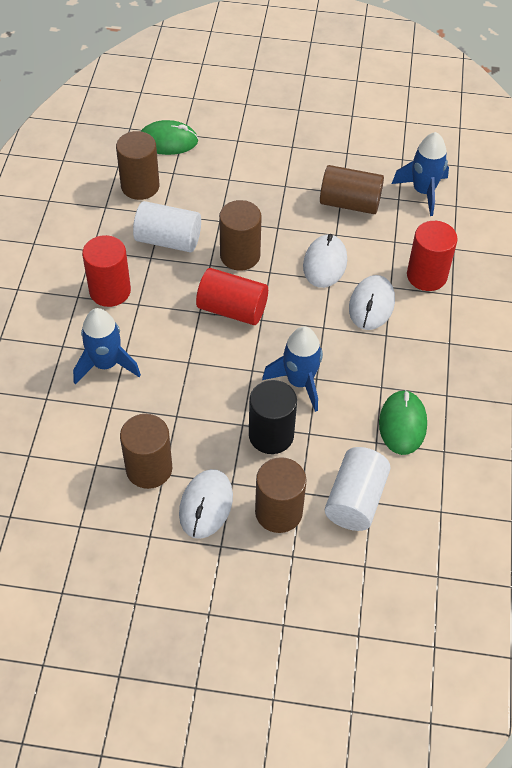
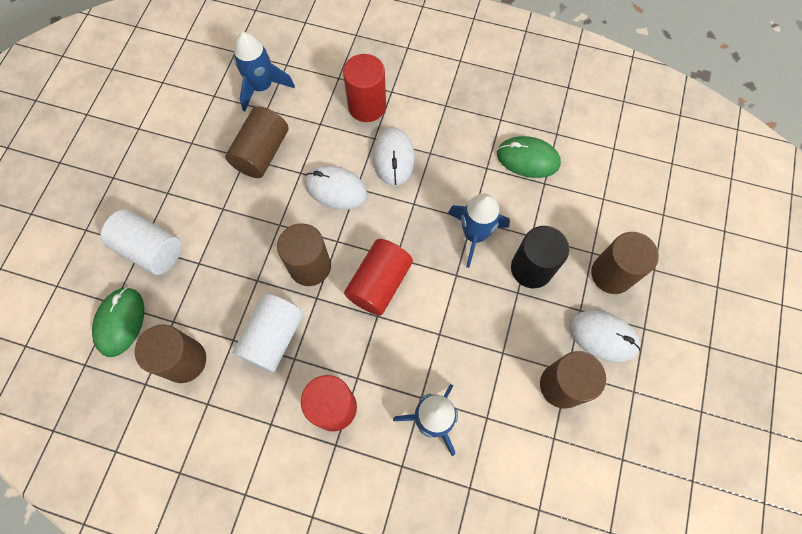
camera: 80 degrees left, 15 degrees up
white cylinder [325,447,391,531] -> white cylinder moved to [100,209,182,275]
white mouse [349,275,395,330] -> white mouse turned 60 degrees clockwise [373,127,415,186]

